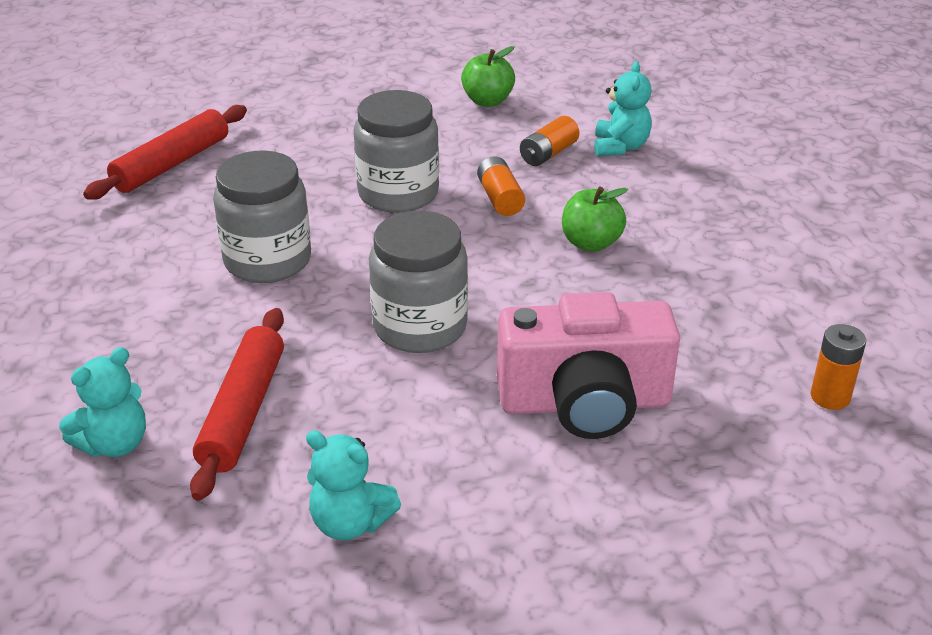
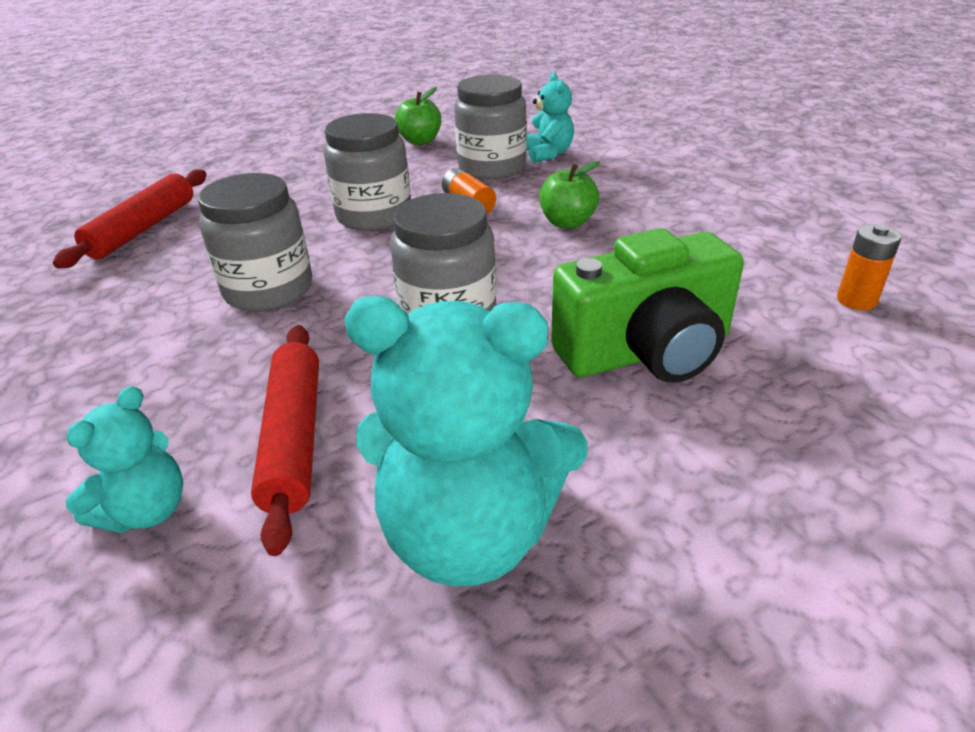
camera: 15 degrees left, 0 degrees up
turquoise teddy bear [306,430,401,540] -> turquoise teddy bear [344,296,588,586], size x1.92
pink camera [497,292,680,439] -> green camera [551,228,744,383]
orange battery [520,116,579,166] -> grey jar [454,74,527,179]

